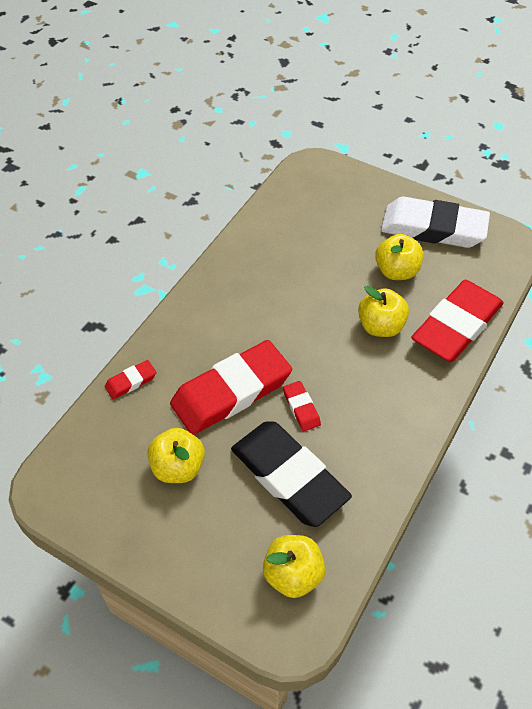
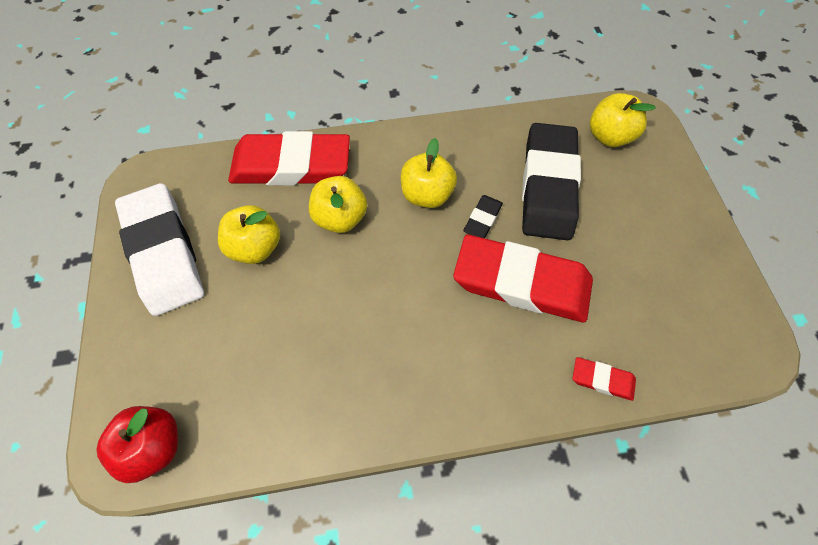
camera: 130 degrees left, 10 degrees up
yellow apple [148,428,205,483] -> yellow apple moved to [401,138,457,208]
red eraser [283,381,321,431] -> black eraser [463,195,503,238]
none -> red apple [96,406,178,483]

